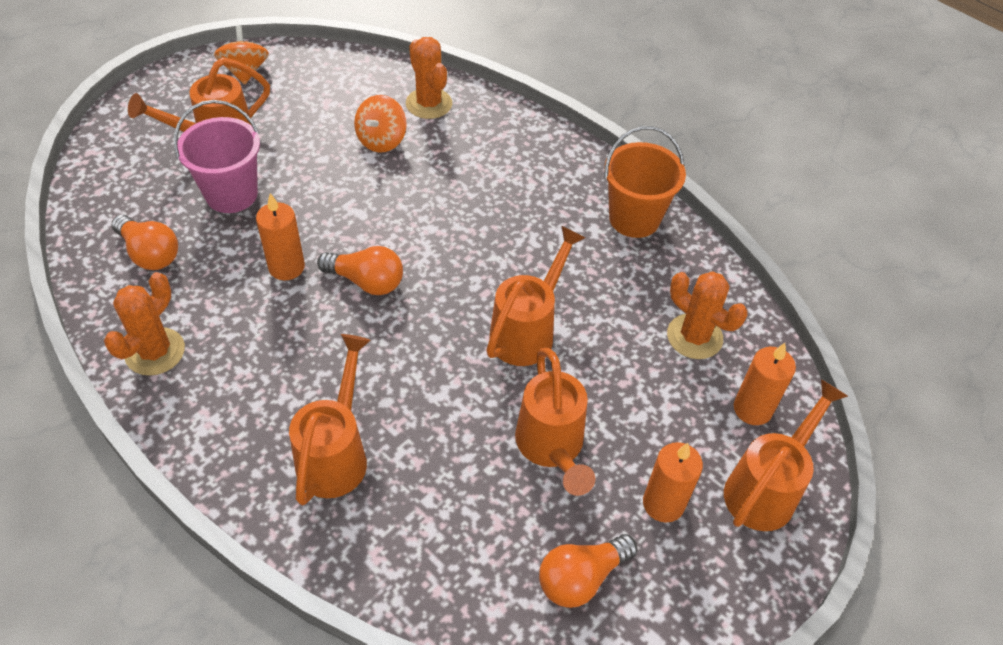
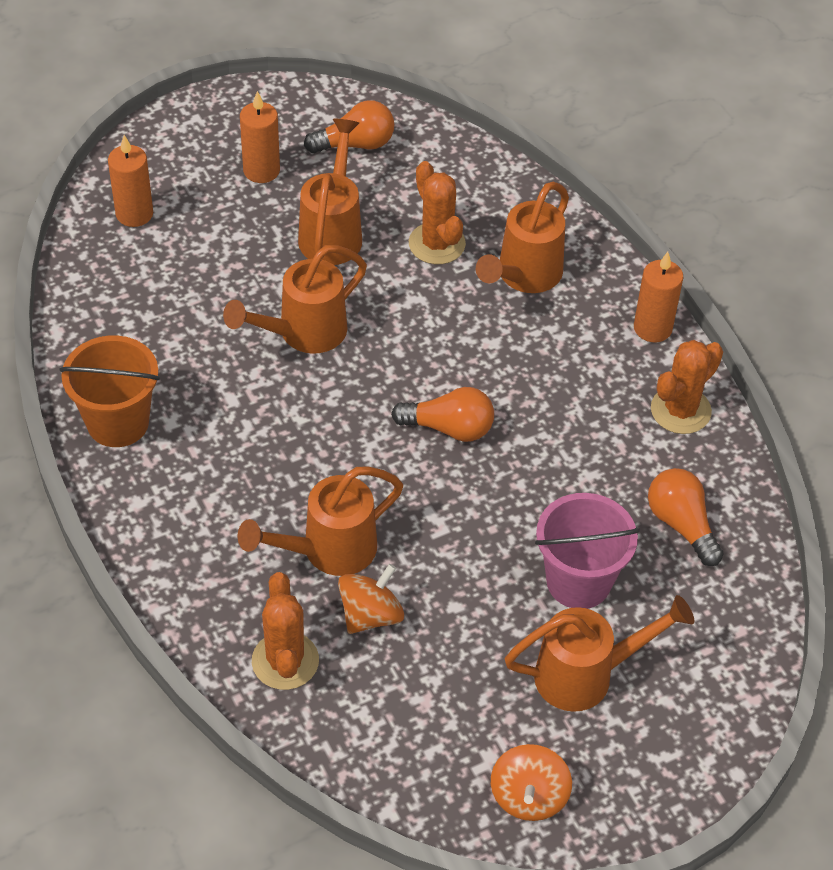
camera: 160 degrees left, 0 degrees up
orange candle [256,193,305,280] -> orange candle moved to [634,252,684,342]
orange light bulb [317,246,403,295] -> orange light bulb turned 150 degrees clockwise [391,387,494,442]
orange cactus [667,271,748,359] -> orange cactus moved to [409,161,466,264]
orange watering can [724,379,848,531] -> orange watering can moved to [237,466,403,576]

